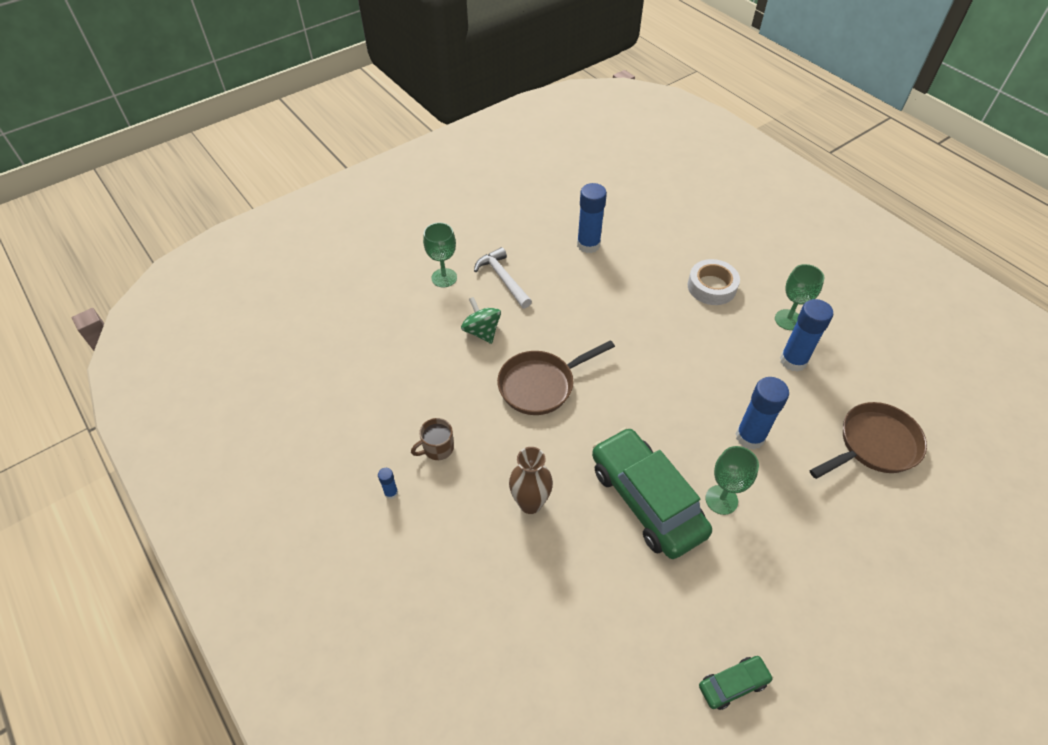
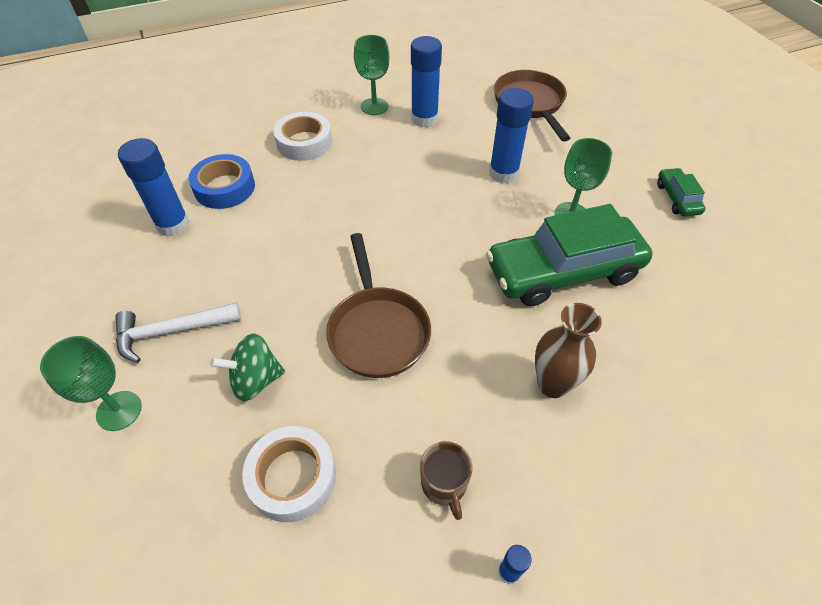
camera: 75 degrees left, 0 degrees up
green car [699,656,773,710] -> green car moved to [657,168,705,216]
none -> blue tape [189,154,255,209]
none -> white tape [242,426,336,522]

